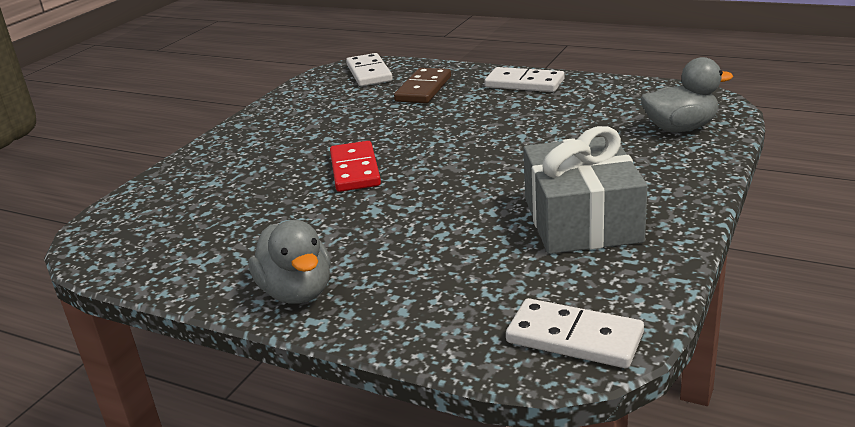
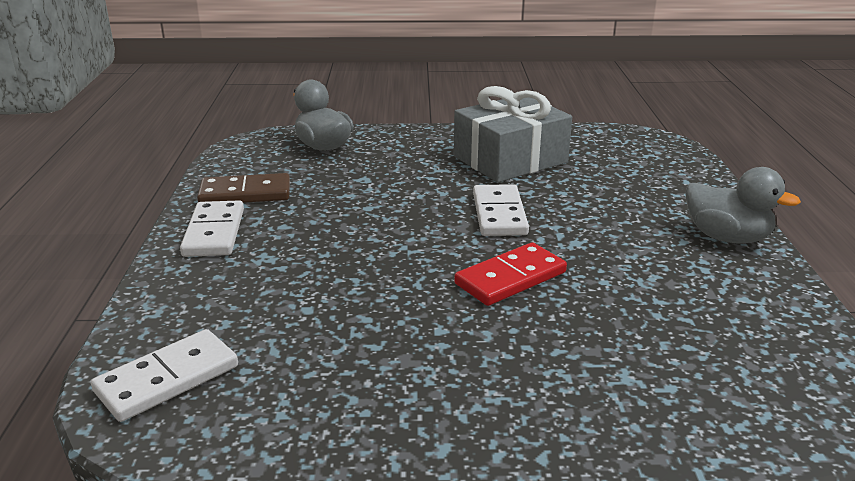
camera: 120 degrees left, 0 degrees up
grey duck [249,220,331,304] -> grey duck turned 90 degrees clockwise [685,167,801,243]
brown domino [394,68,451,103] -> brown domino moved to [197,173,290,203]
white domino [506,298,644,368] -> white domino moved to [473,184,529,236]

